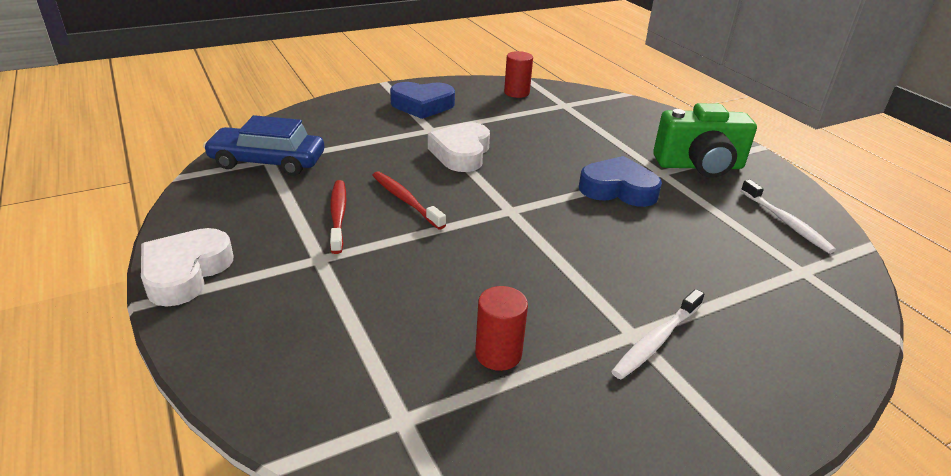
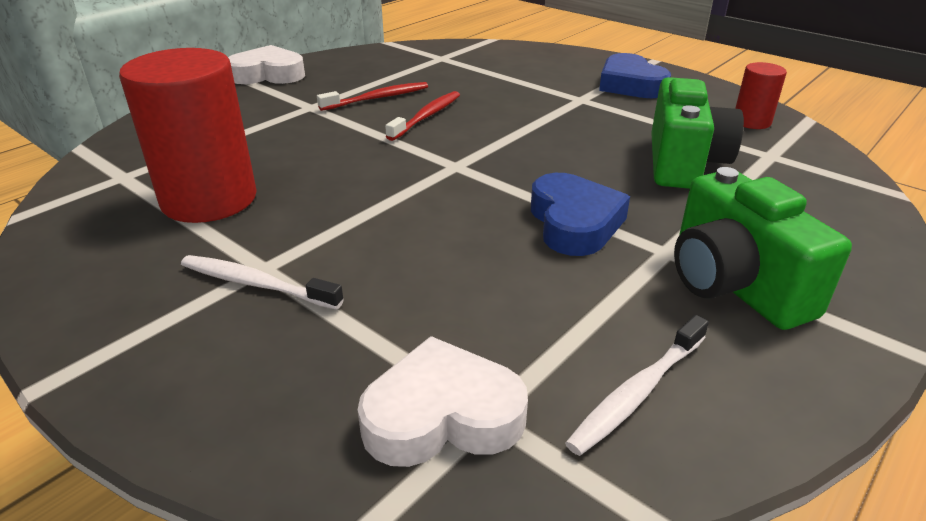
camera: 70 degrees right, 0 degrees up
blue car [203,115,324,176] -> none
white heart [428,122,490,172] -> white heart moved to [358,336,528,467]
red cylinder [475,286,528,371] -> red cylinder [119,48,257,223], size x2.05
none -> green camera [651,77,744,189]

